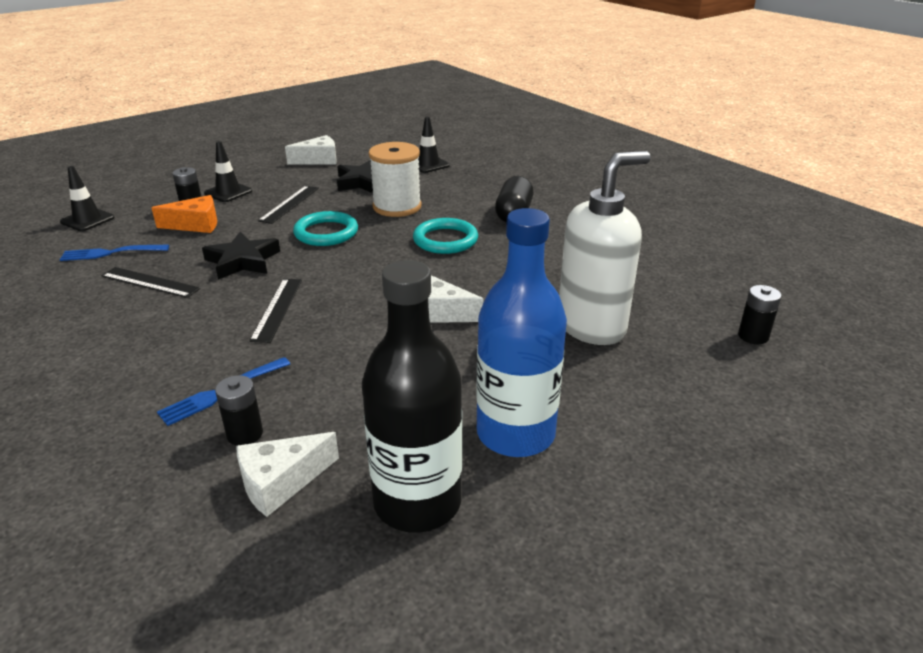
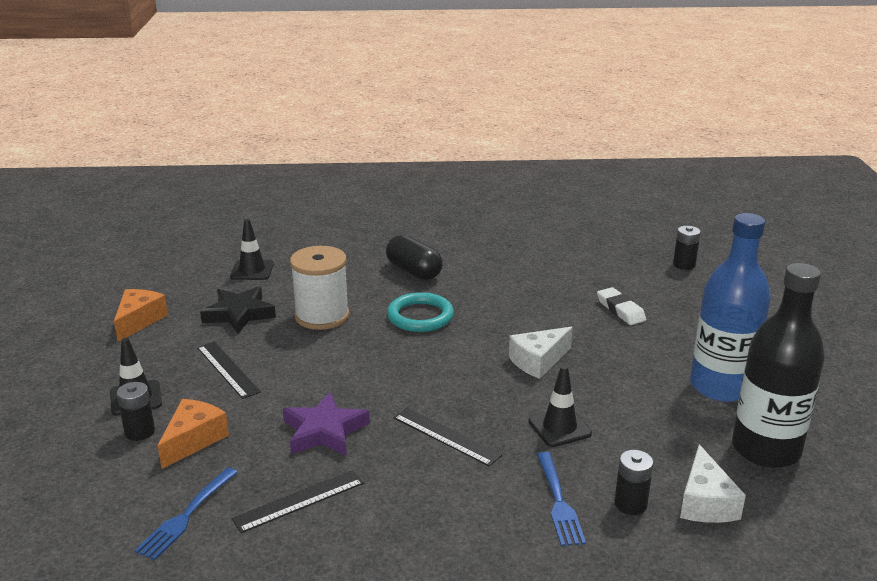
camera: 55 degrees left, 5 degrees down
black traffic cone [60,166,114,231] -> black traffic cone moved to [528,365,592,447]
black star [202,232,280,280] -> purple star [283,392,370,456]
white cheese [285,135,337,165] -> orange cheese [114,289,168,342]
turquoise ring [293,211,358,246] -> none
white soap dispenser [559,151,651,345] -> white eraser [597,287,646,325]

